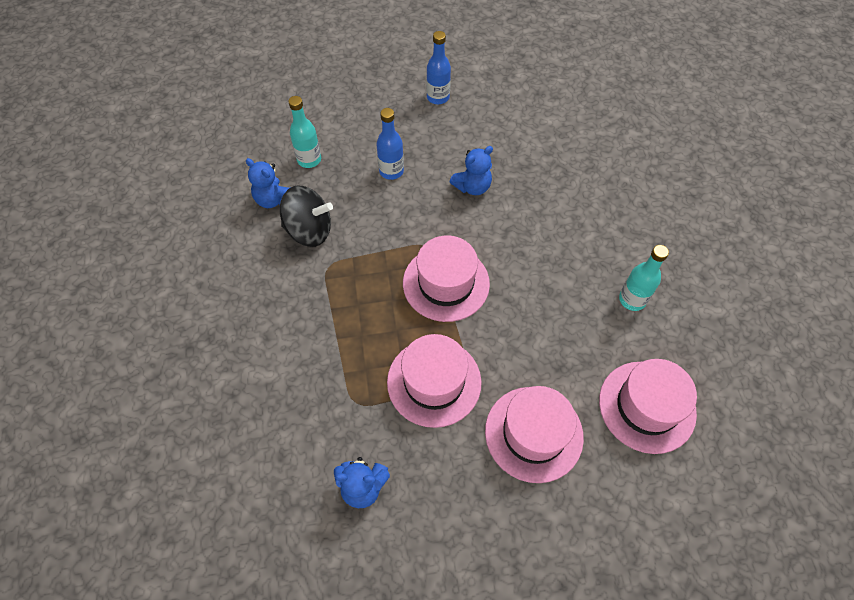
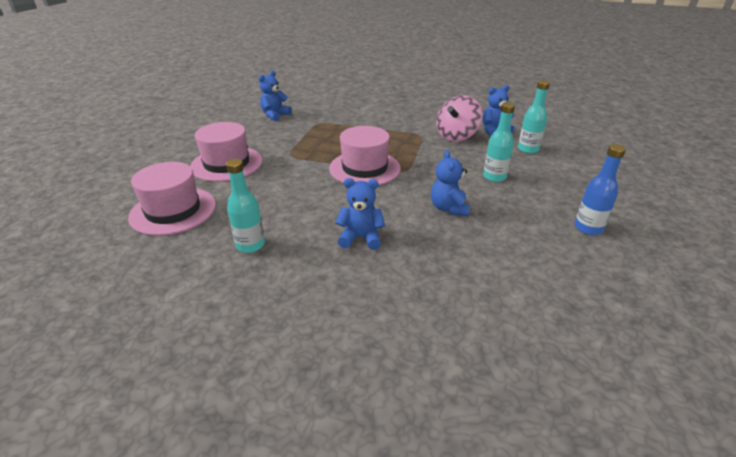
camera: 120 degrees right, 25 degrees down
black spinning top [280,185,333,247] -> pink spinning top [436,95,482,142]
blue bottle [376,108,404,180] -> turquoise bottle [483,102,515,182]
pink hat [387,334,482,428] -> none
none -> blue teddy bear [335,178,385,250]

